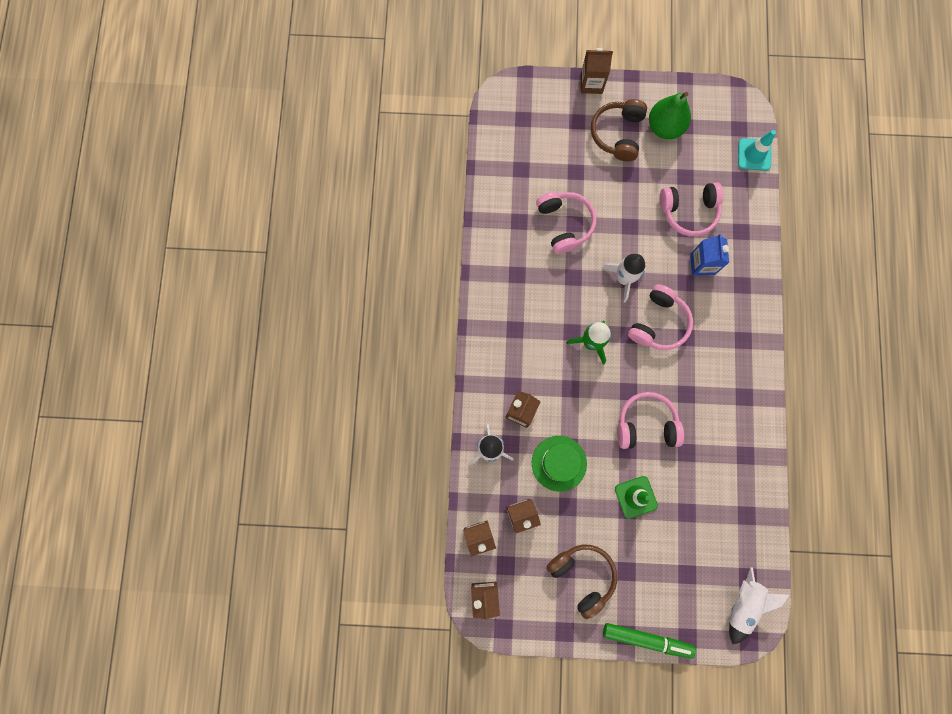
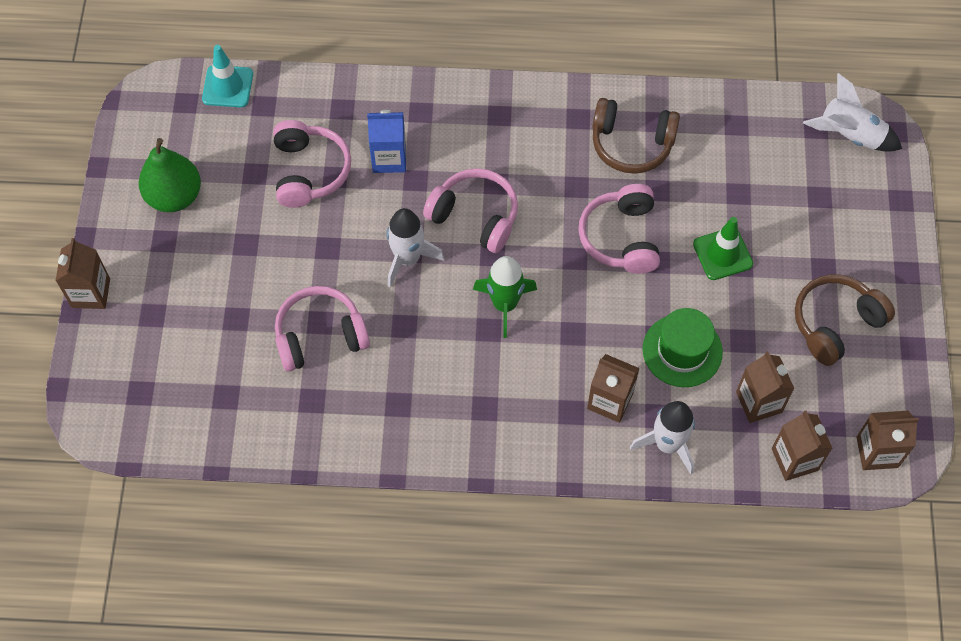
camera: 90 degrees left, 15 degrees down
brown headphones [591,99,647,162] -> brown headphones moved to [592,98,680,174]
green marker [603,623,696,658] -> none

